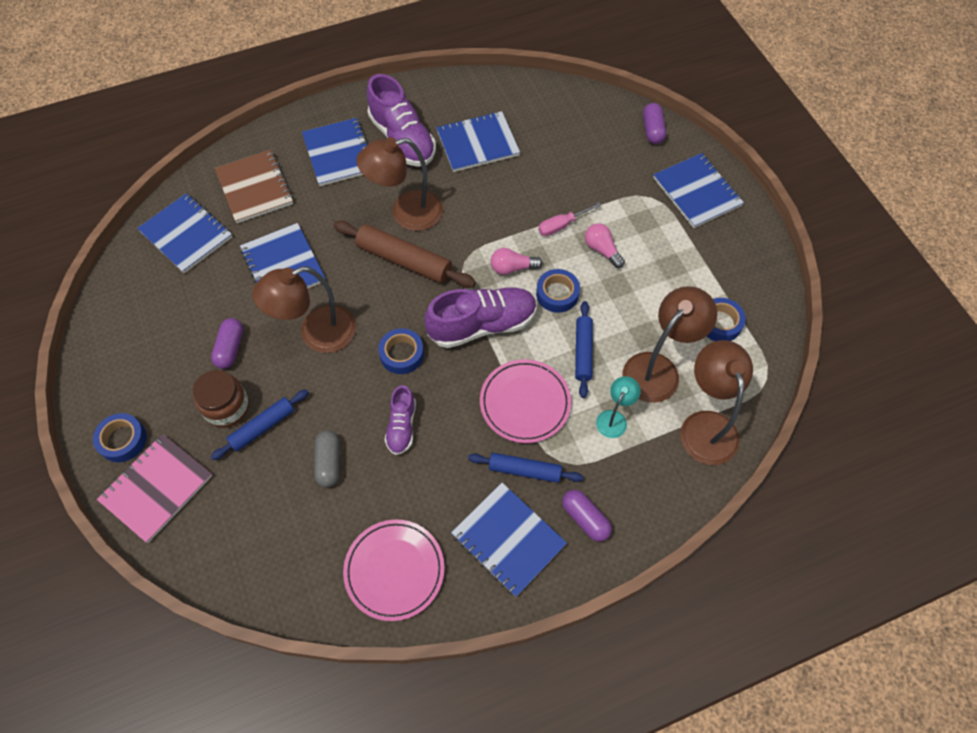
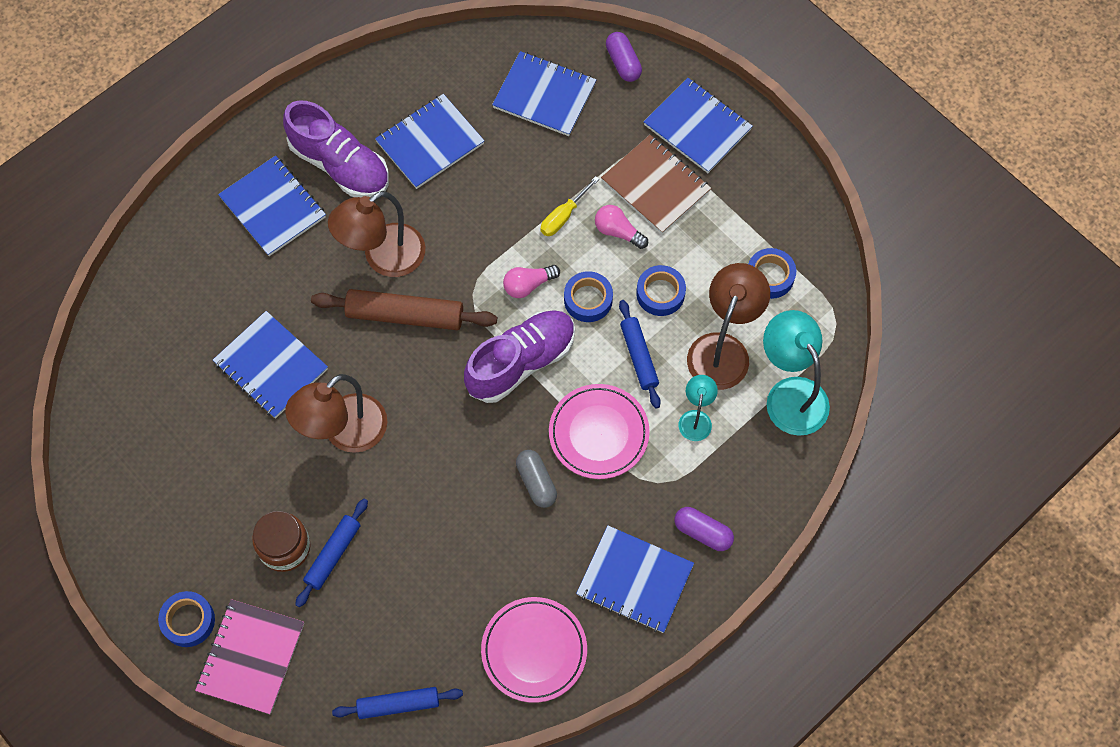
camera: 20 degrees left, 5 degrees up
blue notebook [137,193,232,273] -> blue notebook moved to [492,51,596,136]
purple capsule [211,318,243,369] -> none
brown notebook [215,150,293,223] -> brown notebook moved to [601,135,711,234]
grey capsule [314,430,339,487] -> grey capsule moved to [516,450,557,508]
blue tape [378,328,424,374] -> blue tape moved to [636,265,686,316]
purple shoe [385,385,416,455] -> none
blue rolling pin [468,453,583,483] -> blue rolling pin moved to [332,687,463,719]
pink screwdriver [538,202,601,236] -> yellow screwdriver [540,176,599,236]
brown lamp [680,340,753,465] -> turquoise lamp [763,310,830,436]

